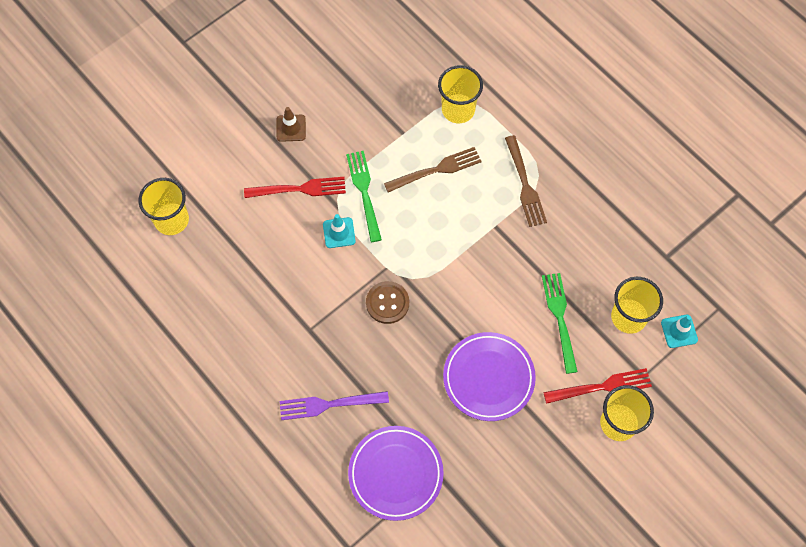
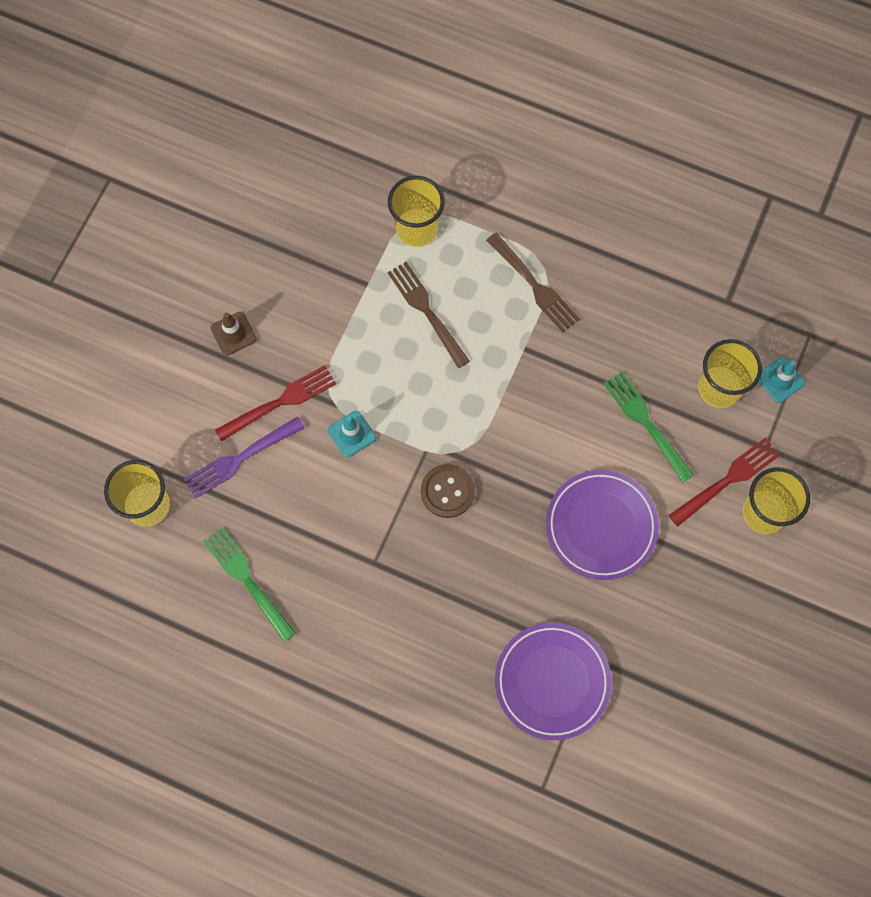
camera: 25 degrees left, 5 degrees up
purple fork [280,391,389,420] -> purple fork moved to [184,417,305,499]
green fork [346,151,382,242] -> green fork moved to [203,527,296,642]
brown fork [384,147,482,193] -> brown fork turned 75 degrees counterclockwise [388,262,470,368]

